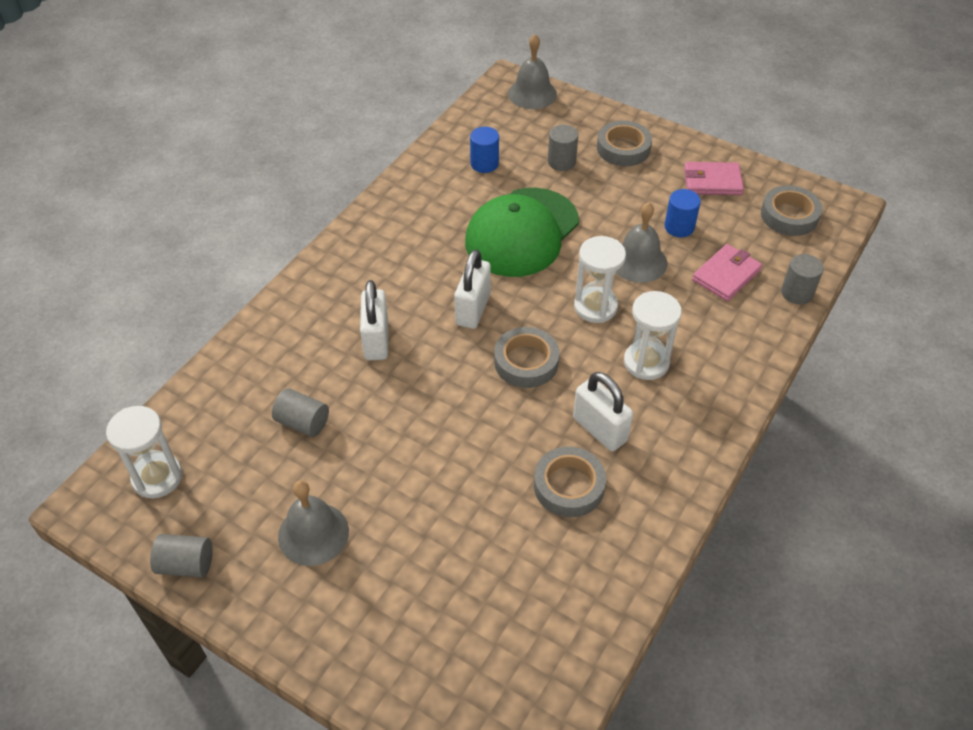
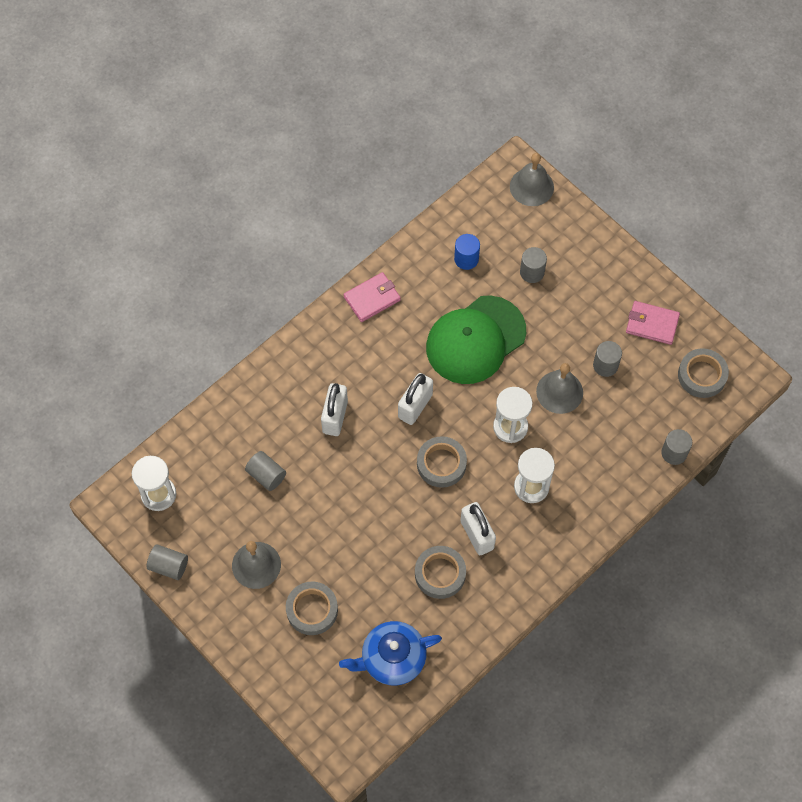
camera: 15 degrees right, 15 degrees up
grey tape [597,120,652,166] -> grey tape moved to [286,581,338,635]
blue cylinder [665,189,701,238] -> grey cylinder [593,341,622,377]
pink wallet [692,244,762,301] -> pink wallet moved to [343,272,401,322]
none -> blue teapot [339,621,442,686]

